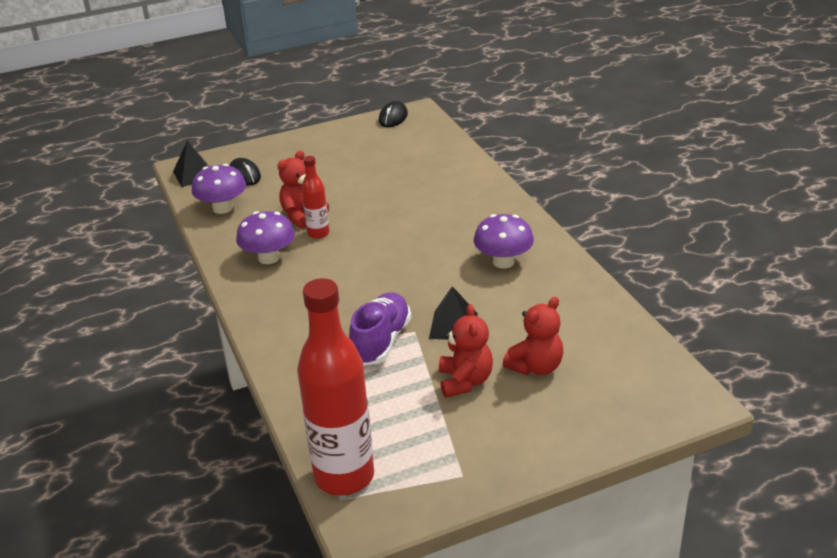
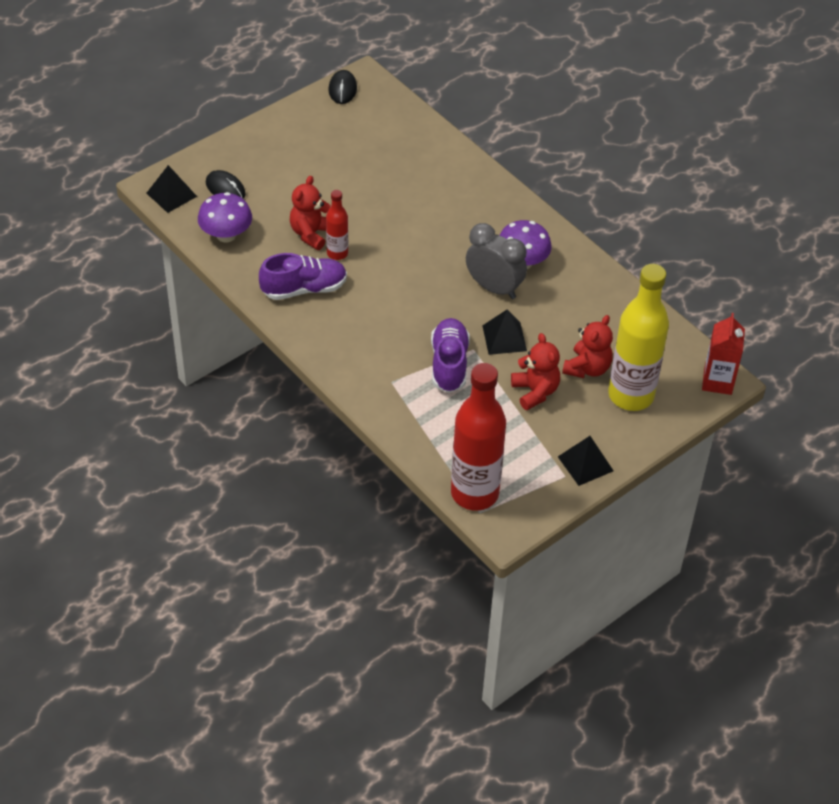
camera: 20 degrees left, 15 degrees up
purple mushroom [236,211,295,264] -> purple shoe [259,253,347,300]
none -> grey clock [466,223,527,299]
none -> black pyramid [558,436,614,486]
none -> yellow bottle [609,264,669,411]
none -> red carton [702,313,745,395]

